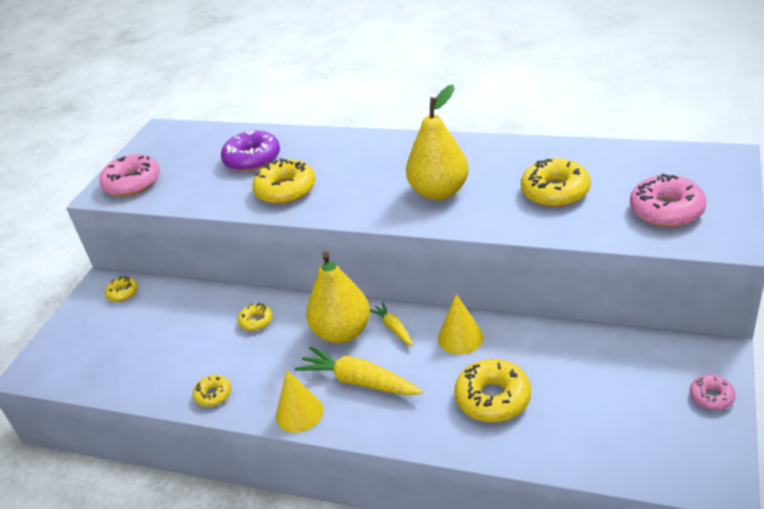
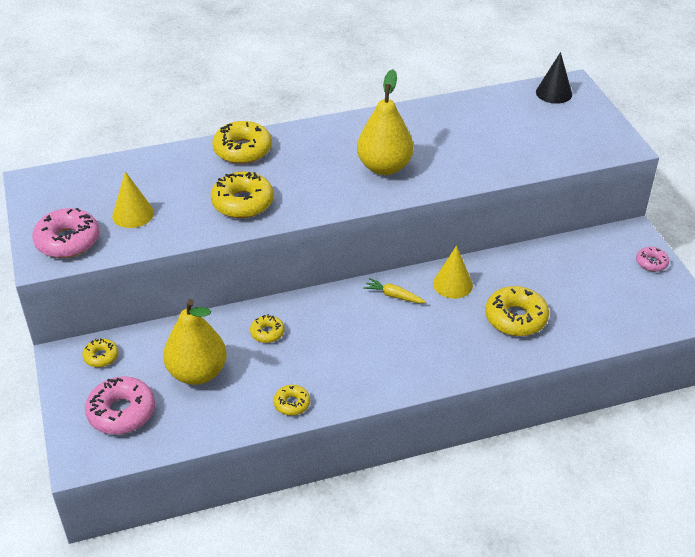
camera: 40 degrees left, 5 degrees up
purple donut [221,131,280,172] -> none
yellow cone [276,370,323,433] -> yellow cone moved to [112,171,154,228]
yellow carrot [294,347,423,396] -> none
yellow pear [306,252,370,343] -> yellow pear moved to [163,299,227,385]
yellow donut [521,158,591,207] -> yellow donut moved to [212,121,272,164]
pink donut [630,174,706,227] -> pink donut moved to [85,376,155,435]
none -> black cone [536,52,572,104]

